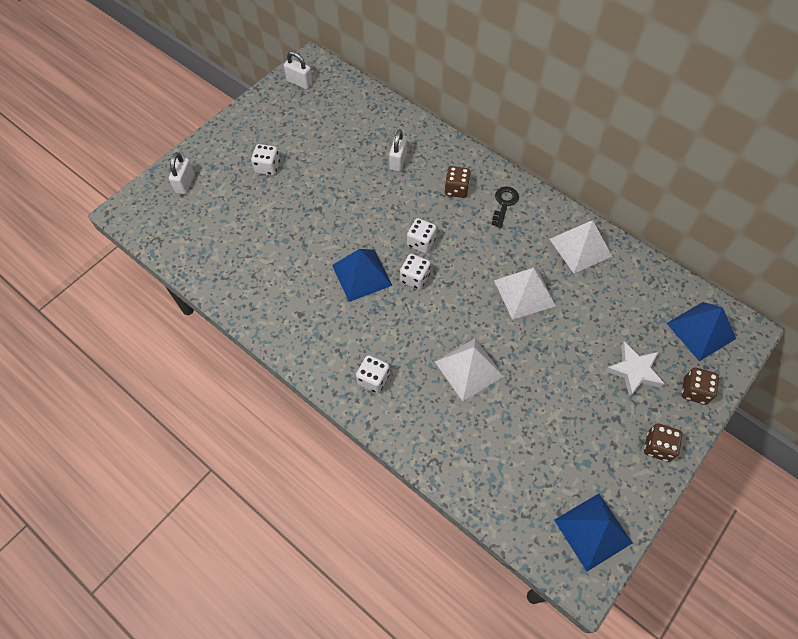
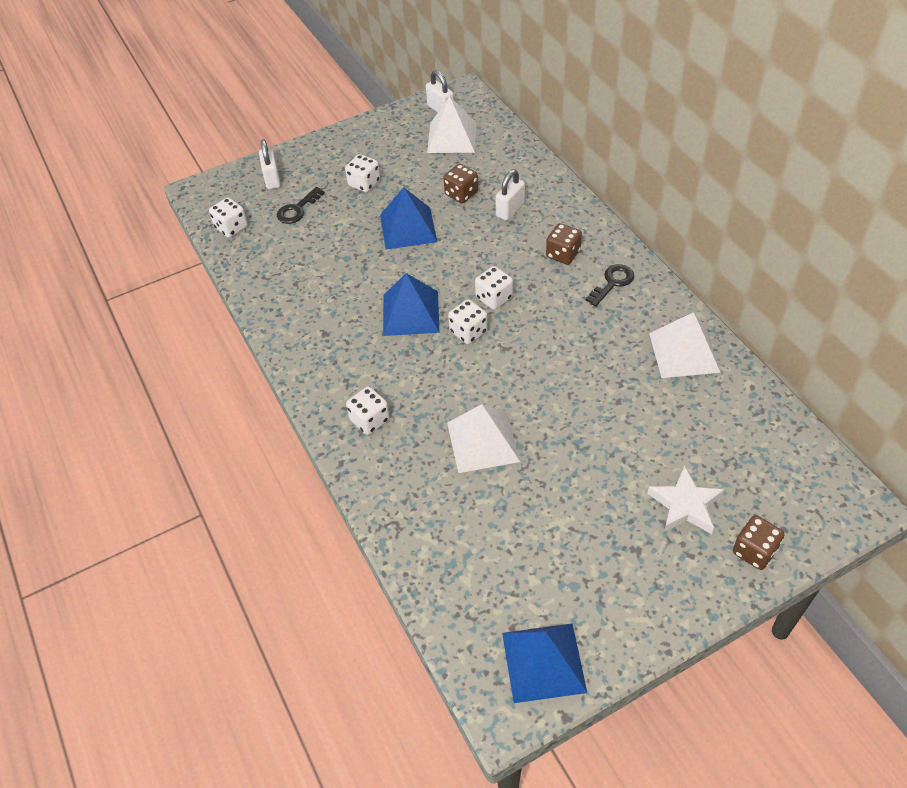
camera: 25 degrees right, 10 degrees down
white padlock [169,152,195,195] -> white padlock turned 45 degrees counterclockwise [259,139,281,189]
white pyramid [494,268,556,320] -> white pyramid moved to [427,97,477,153]
brown dice [644,423,683,462] -> brown dice moved to [444,164,478,203]
blue pyramid [666,302,736,361] -> blue pyramid moved to [380,187,437,249]
none -> white dice [209,197,248,238]
none -> black key [277,187,325,224]

